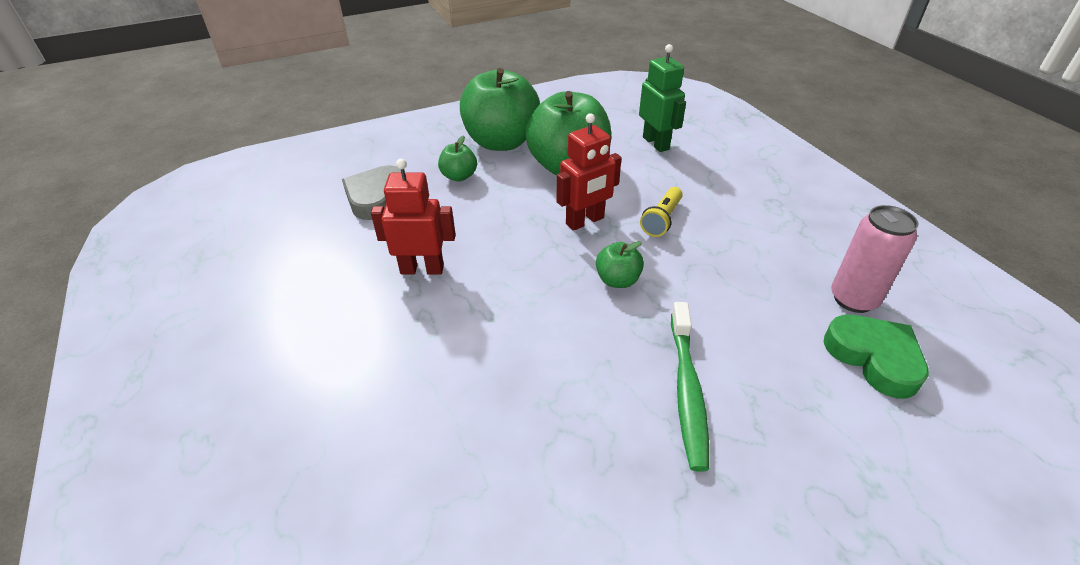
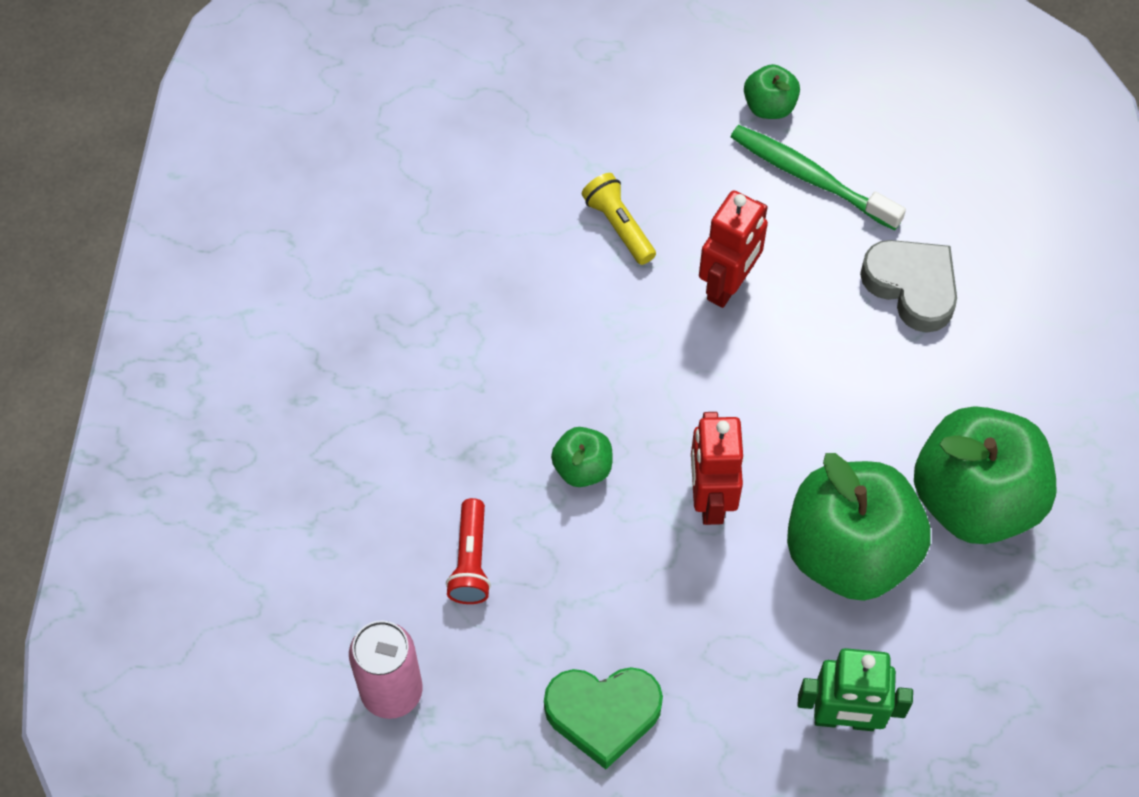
camera: 120 degrees right, 20 degrees up
green apple [438,135,477,181] -> green apple moved to [744,64,800,119]
yellow flashlight [640,187,683,237] -> yellow flashlight moved to [582,173,656,265]
green toothbrush [671,302,709,472] -> green toothbrush moved to [731,125,906,230]
green heart [824,315,929,398] -> green heart moved to [544,667,663,769]
none -> red flashlight [446,498,491,604]

